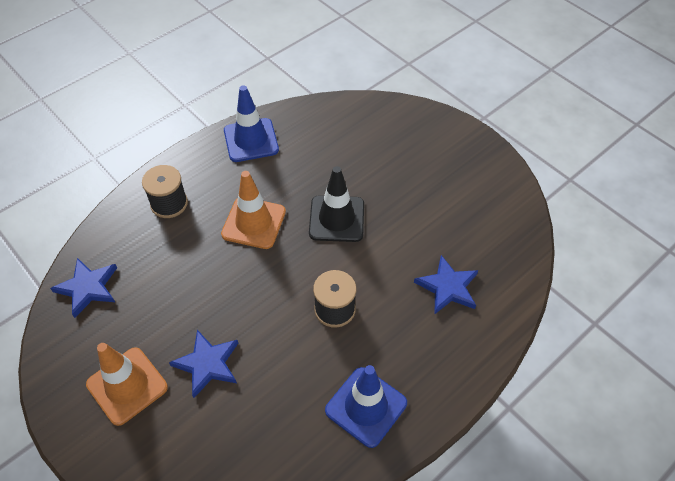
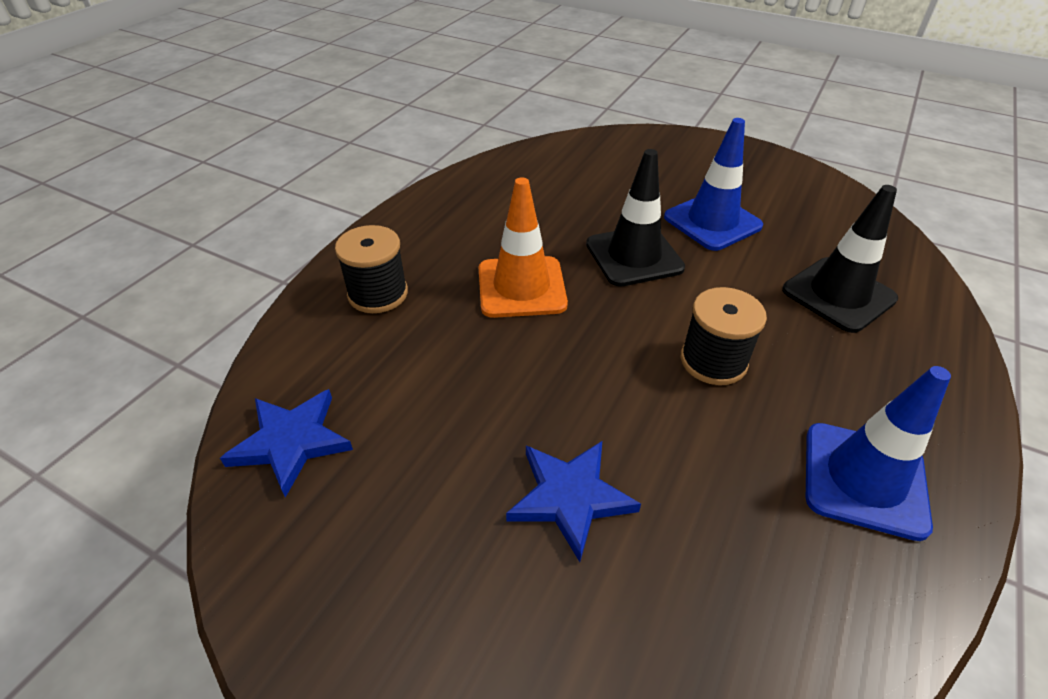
camera: 20 degrees left, 10 degrees down
orange traffic cone [86,343,168,426] -> none
blue traffic cone [224,85,279,162] -> blue traffic cone moved to [664,118,763,251]
blue star [414,255,478,314] -> black traffic cone [782,185,898,333]

